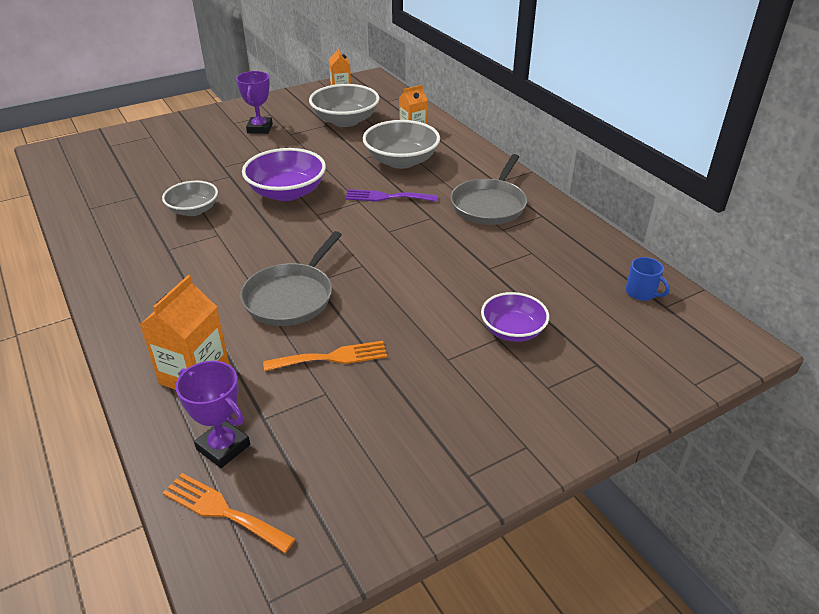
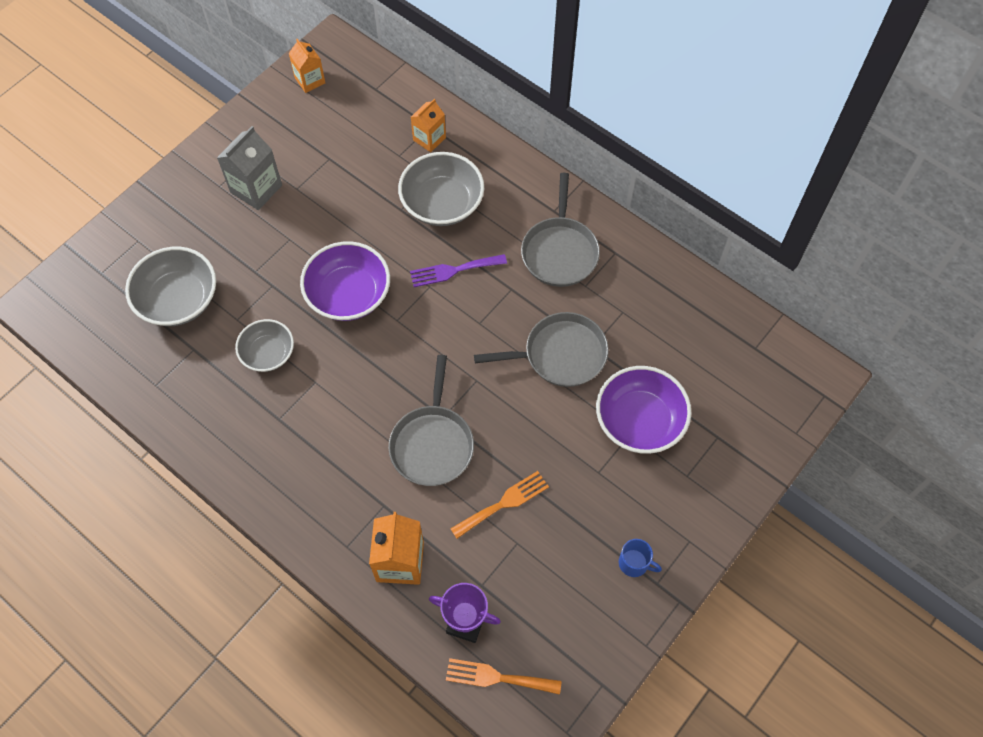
camera: 20 degrees left, 25 degrees up
purple trophy [236,71,273,134] -> grey carton [217,126,282,210]
grey bowl [309,84,379,127] -> grey bowl moved to [125,247,216,326]
purple bowl [481,292,549,342] -> purple bowl [596,366,691,454], size x1.57
blue mug [626,257,670,301] -> blue mug moved to [619,539,662,577]
none -> grey pan [474,312,609,387]

